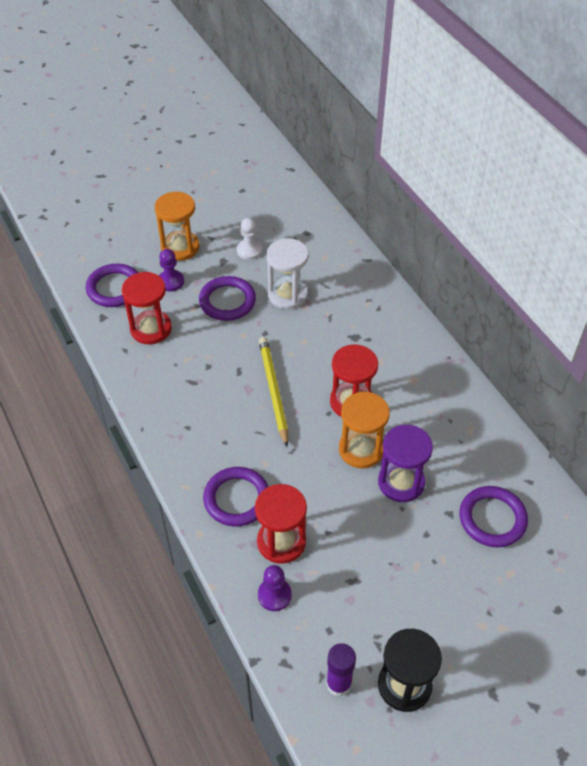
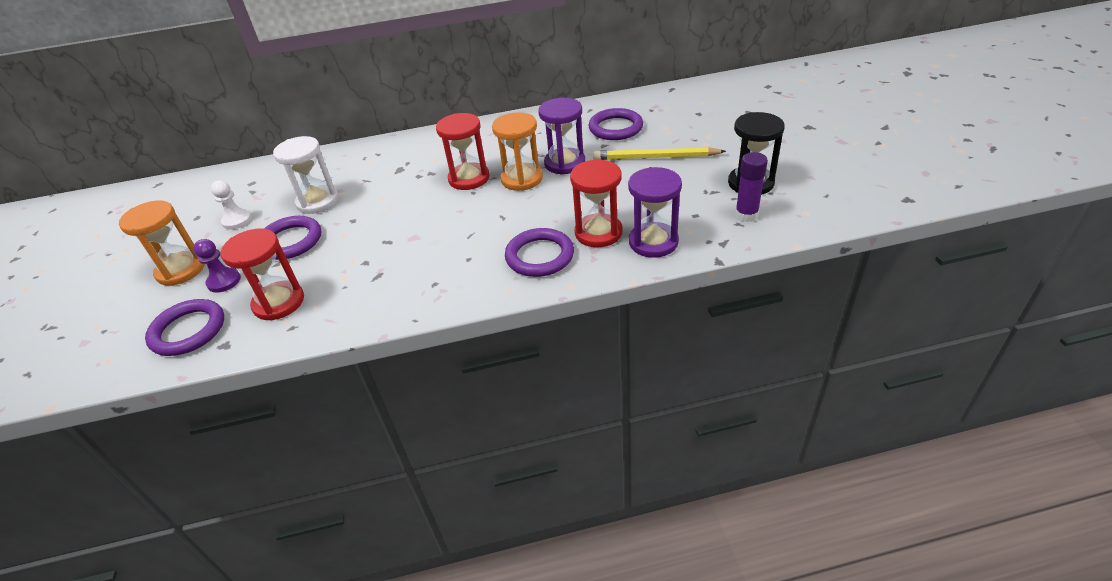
camera: 70 degrees left, 10 degrees down
purple pawn [258,565,292,611] -> purple hourglass [628,167,682,258]
yellow pencil [259,337,288,447] -> yellow pencil moved to [593,147,726,160]

